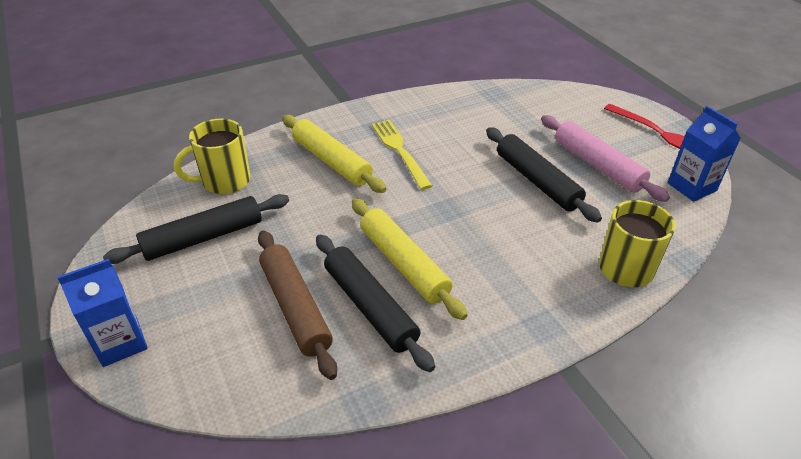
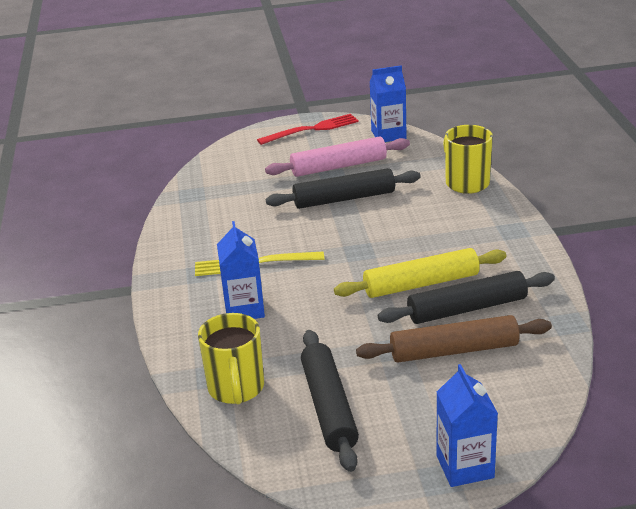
camera: 70 degrees left, 10 degrees down
yellow rolling pin [283,115,386,193] -> blue carton [217,221,265,319]

